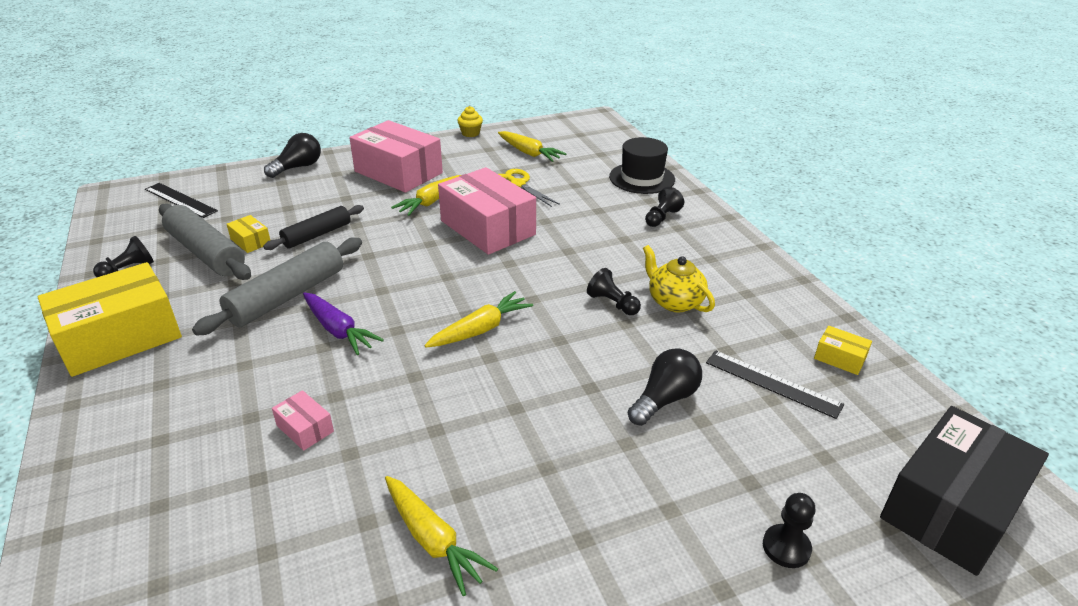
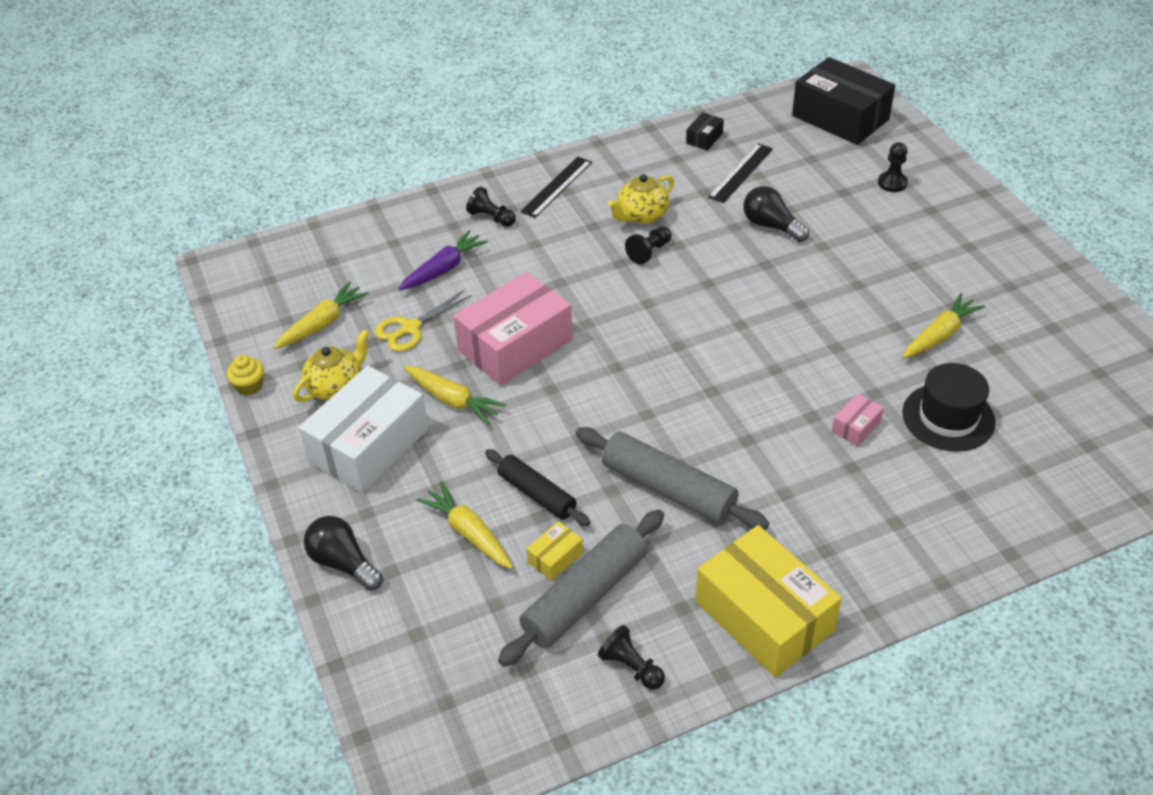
camera: 90 degrees left, 10 degrees up
black ruler [145,183,218,218] -> black ruler moved to [520,157,592,218]
purple carrot [303,292,384,355] -> purple carrot moved to [398,230,488,291]
pink box [349,120,443,193] -> white box [299,365,429,493]
yellow carrot [424,291,533,348] -> yellow carrot moved to [416,482,513,569]
black hat [609,137,675,194] -> black hat moved to [902,363,996,452]
yellow box [814,326,872,375] -> black box [686,112,724,150]
none -> yellow teapot [293,329,369,402]

